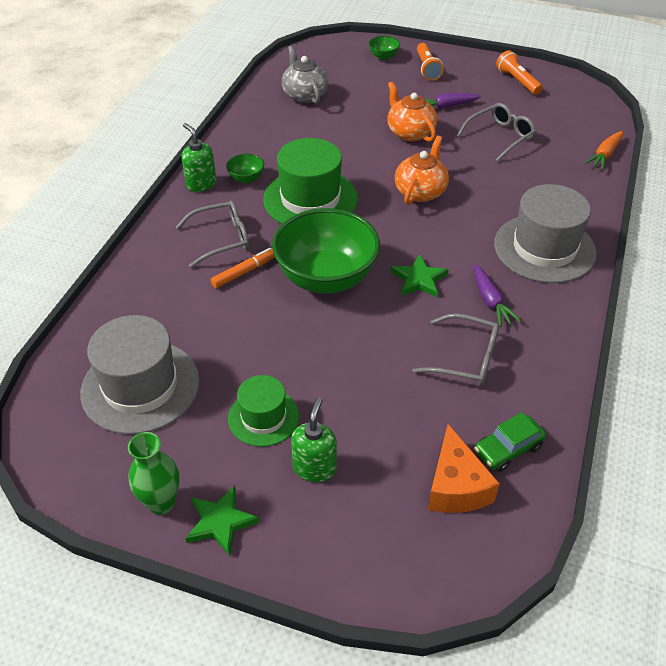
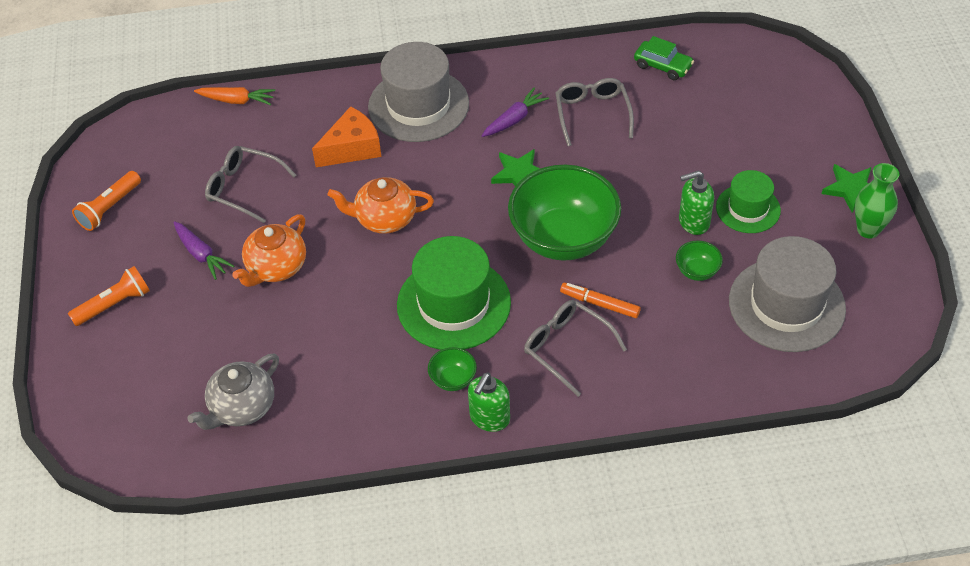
camera: 115 degrees left, 5 degrees up
green soap dispenser [291,398,337,482] -> green soap dispenser moved to [679,171,714,235]
green bowl [369,36,400,60] -> green bowl moved to [676,240,723,281]
orange cheese [428,424,500,513] -> orange cheese moved to [312,106,382,167]

